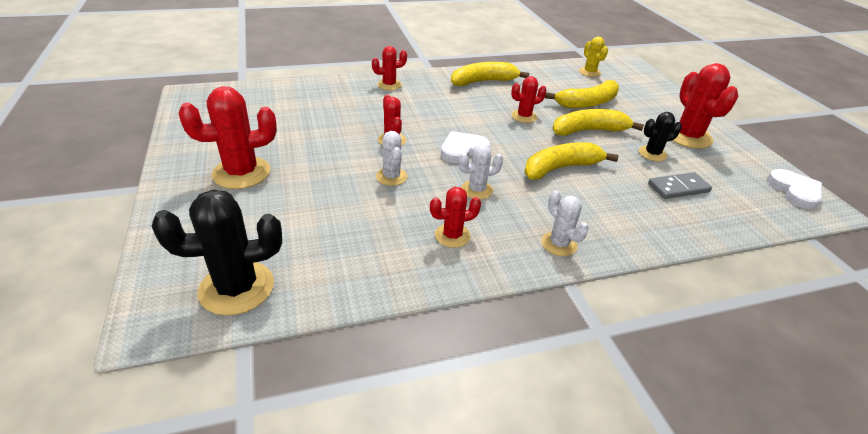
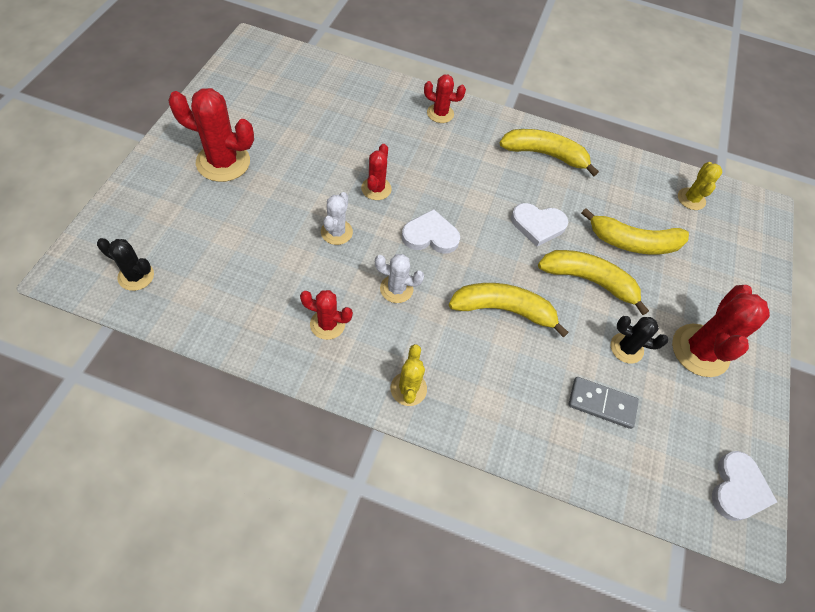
camera: 30 degrees right, 20 degrees up
black cactus [152,190,282,316] -> black cactus [97,238,154,291], size x0.57
red cactus [511,76,547,123] -> white heart [511,203,568,247]
white cactus [542,191,589,256] -> yellow cactus [391,344,427,406]

